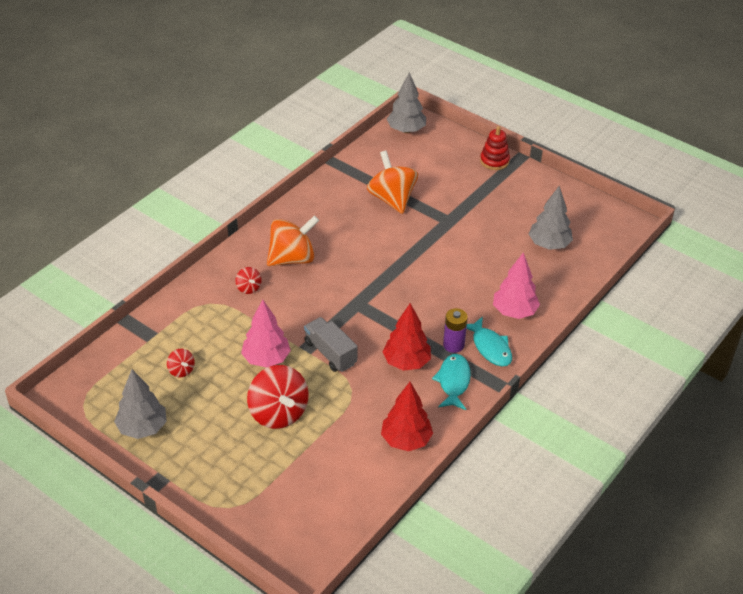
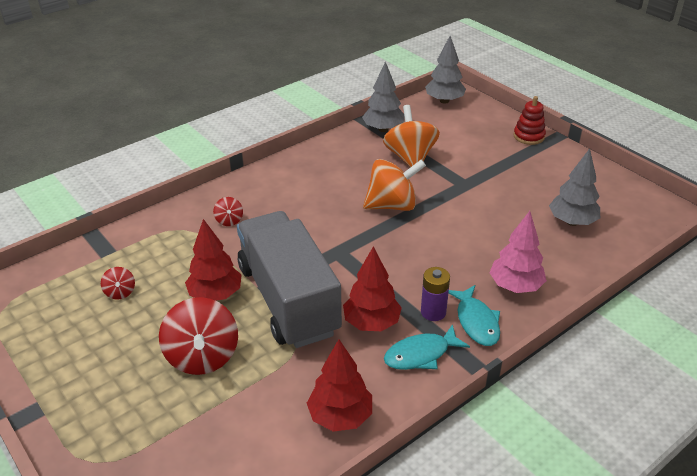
camera: 15 degrees right, 5 degrees down
grey tree [114,369,167,439] -> grey tree moved to [362,62,405,132]
pink tree [241,299,291,368] -> red tree [185,219,242,301]
orange spinning top [267,215,319,266] -> orange spinning top moved to [363,159,426,211]
grey truck [304,317,358,372] -> grey truck [237,211,342,348], size x2.10
turquoise fish [432,354,471,410] -> turquoise fish turned 135 degrees counterclockwise [384,324,470,370]

